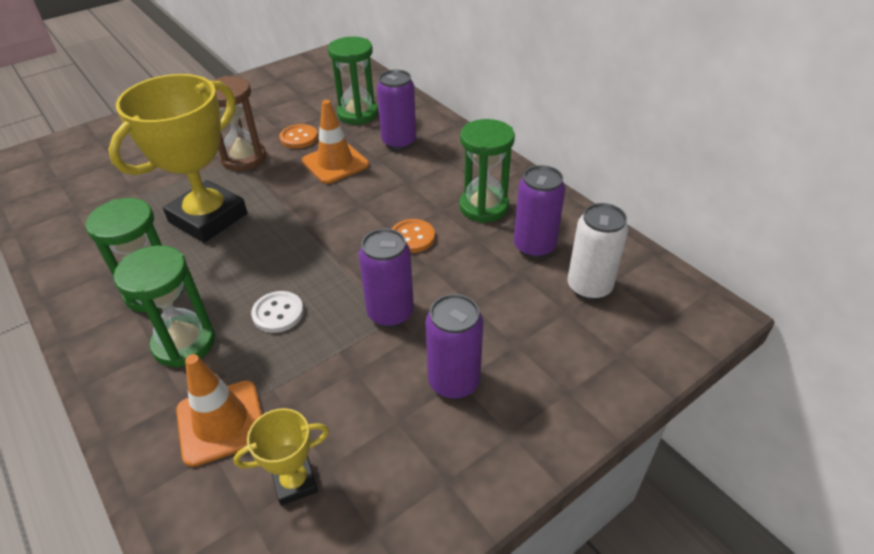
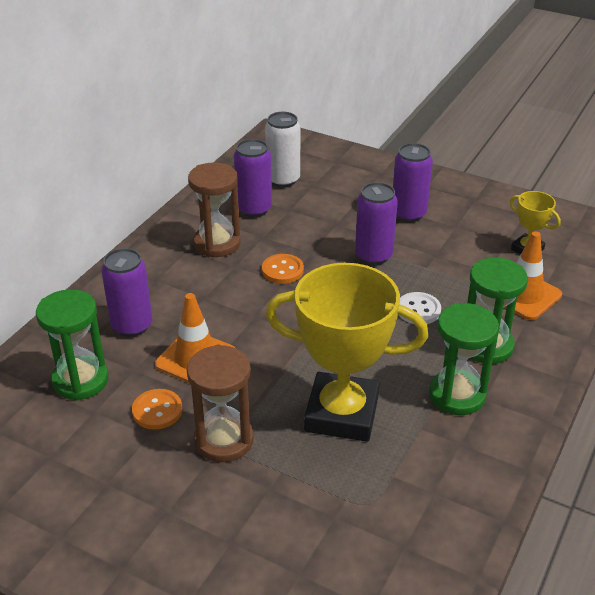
camera: 115 degrees left, 5 degrees down
green hourglass [459,119,515,223] -> brown hourglass [188,162,241,257]

